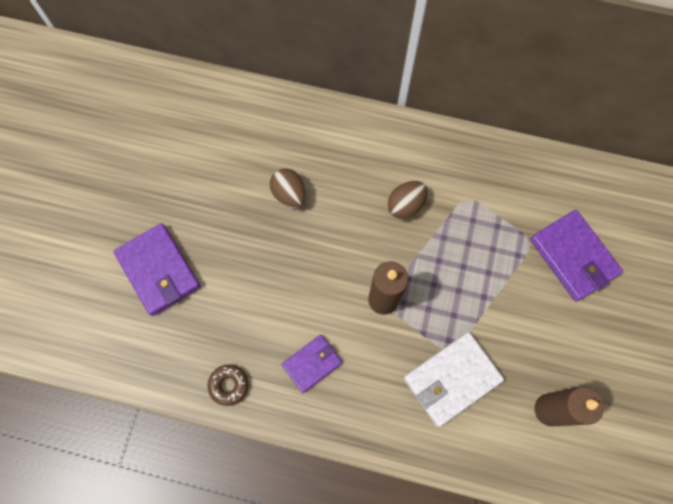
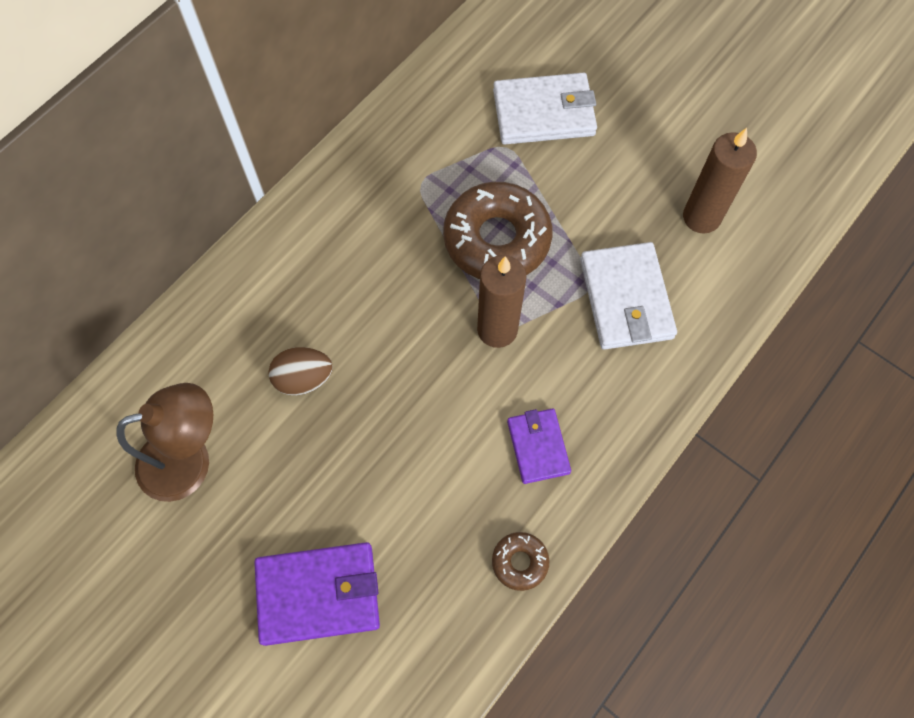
camera: 65 degrees left, 5 degrees down
brown egg [387,181,428,220] -> none
purple wallet [530,210,623,302] -> white wallet [493,73,597,144]
none -> brown lamp [117,383,213,502]
none -> brown donut [443,182,552,279]

